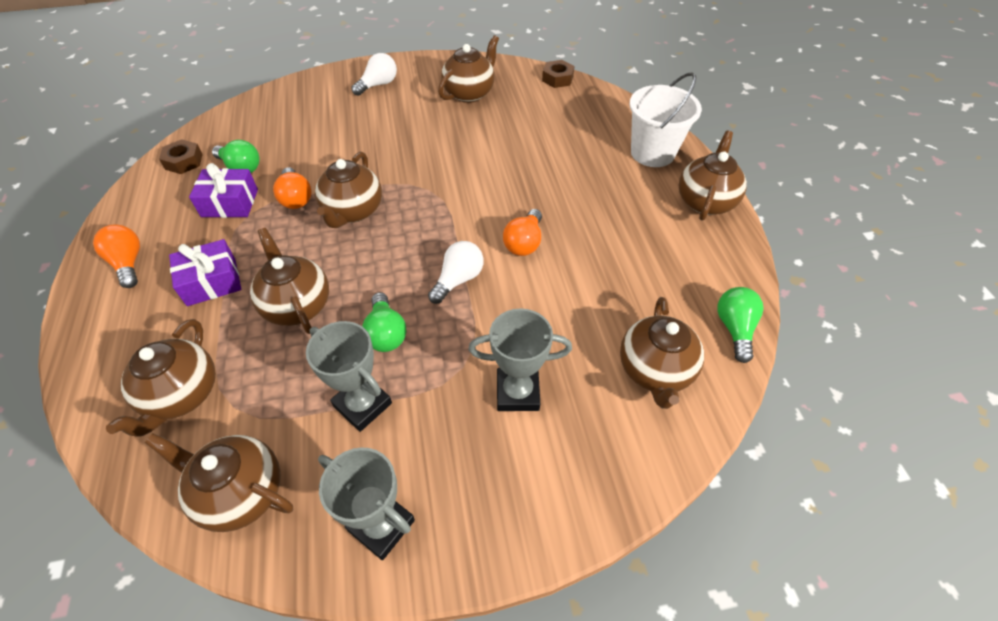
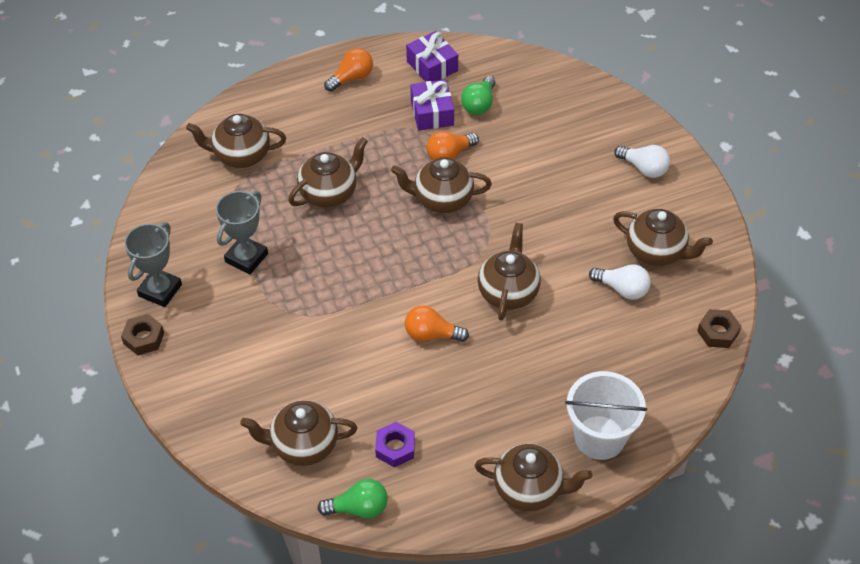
camera: 80 degrees right, 0 degrees up
brown teapot [145,433,293,532] -> brown teapot moved to [478,223,541,321]
brown nut [159,139,203,174] -> brown nut moved to [121,314,164,355]
purple gift [169,239,241,306] -> purple gift moved to [406,31,458,82]
green light bulb [362,292,407,352] -> none
white light bulb [428,241,484,304] -> white light bulb moved to [589,264,651,300]
grey trophy [468,308,572,411] -> none
none -> purple nut [375,422,415,467]

